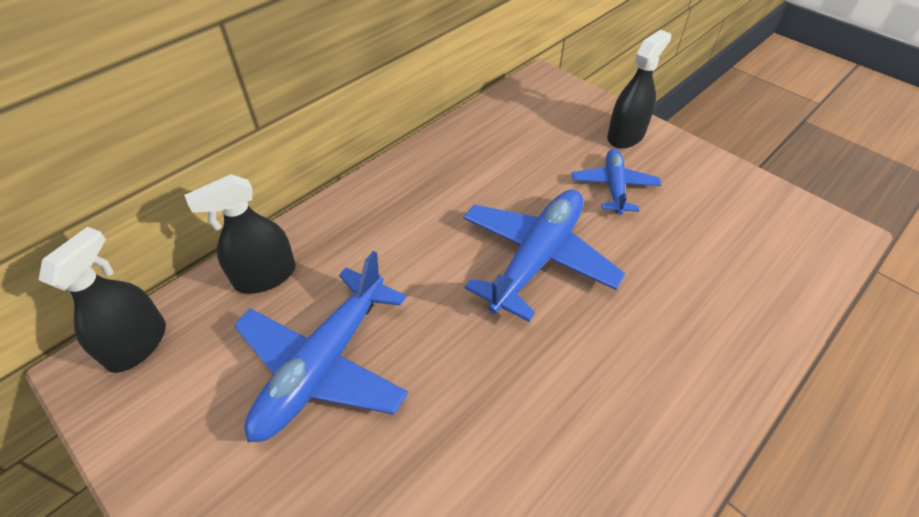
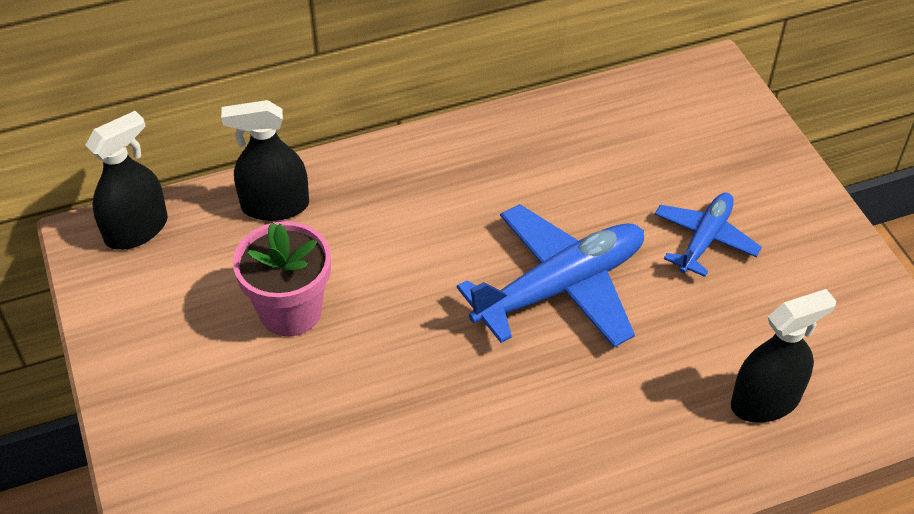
camera: 25 degrees right, 0 degrees up
blue plane [233,251,408,442] -> pink flower pot [233,221,331,336]
black spray bottle [607,30,671,149] -> black spray bottle moved to [731,289,836,423]

